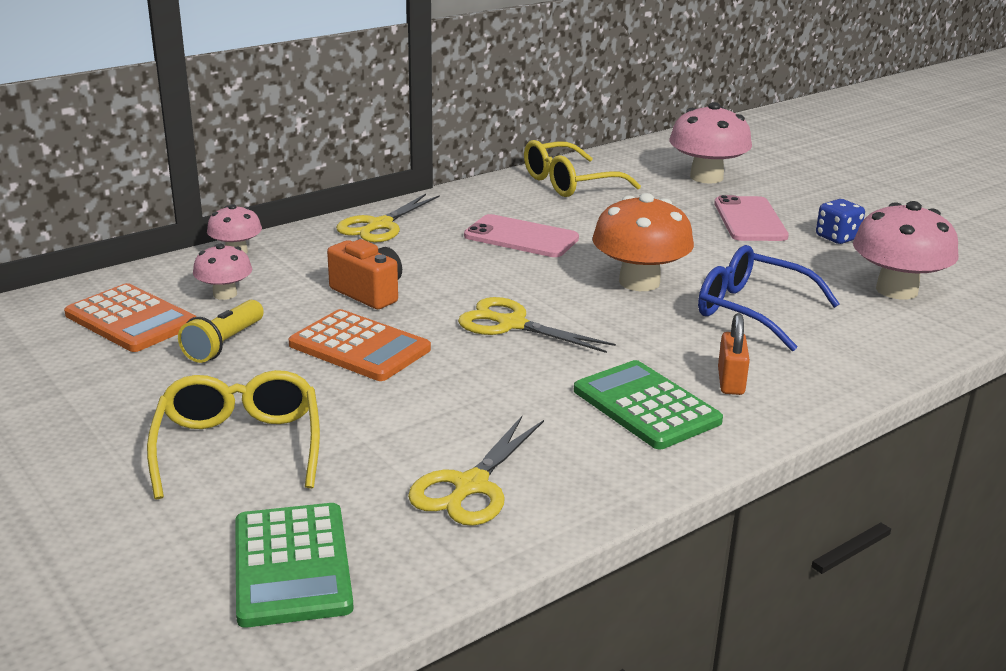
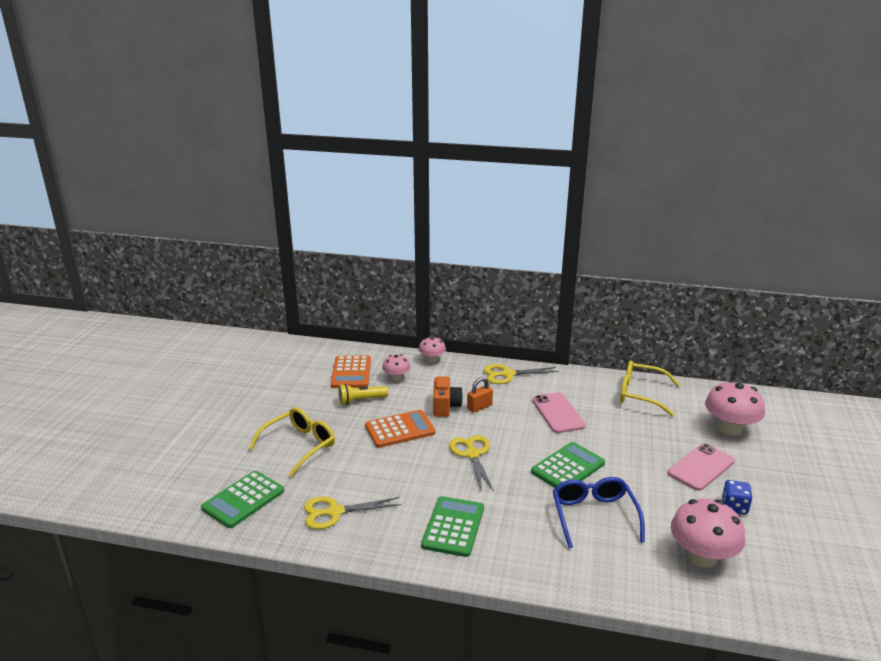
camera: 50 degrees right, 0 degrees up
orange calculator [289,309,431,381] -> orange calculator turned 105 degrees counterclockwise [365,410,436,448]
orange mushroom [592,193,694,291] -> green calculator [531,442,605,488]
orange padlock [718,313,750,395] -> orange padlock moved to [467,377,493,413]

